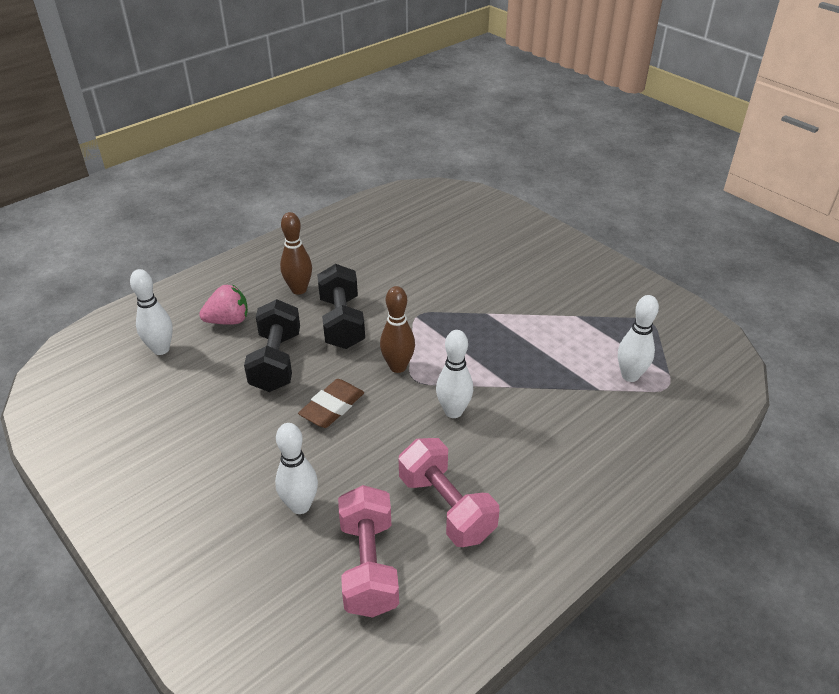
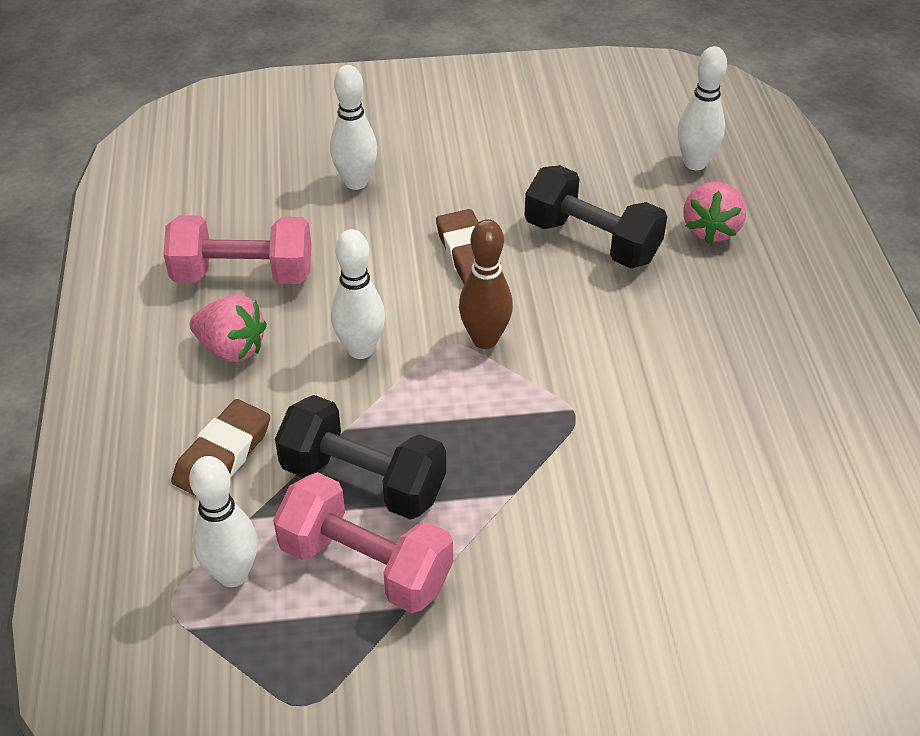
camera: 125 degrees right, 5 degrees up
brown bowling pin [280,212,312,295] -> none
black dumbbell [317,264,365,349] -> black dumbbell moved to [275,395,446,520]
pink dumbbell [338,485,399,618] -> pink dumbbell moved to [273,472,453,613]
none -> brown eraser [171,399,270,496]
none -> pink strawberry [190,294,267,362]

